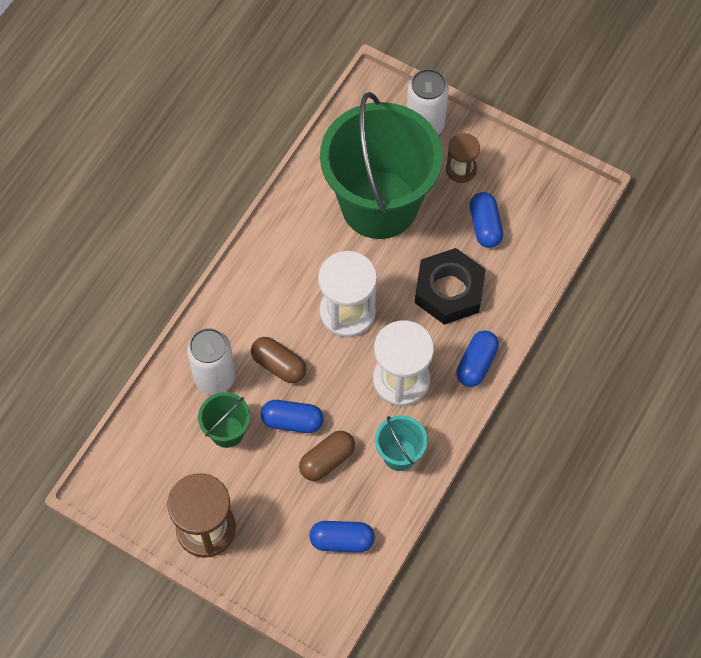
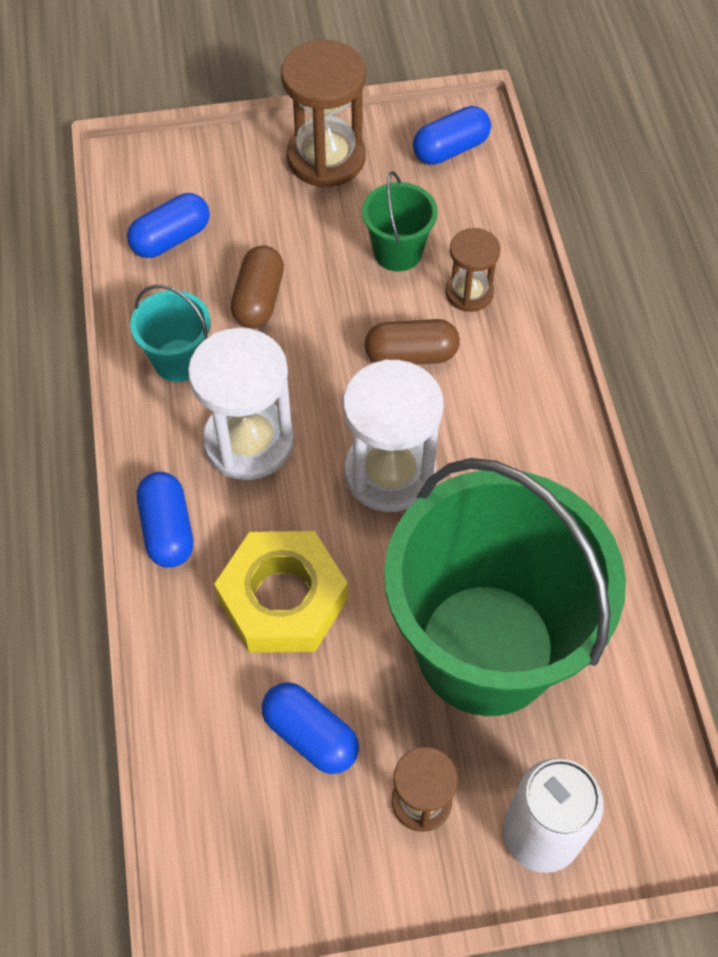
camera: 140 degrees right, 5 degrees down
white can [187,328,236,395] -> brown hourglass [445,228,501,312]
blue capsule [261,400,323,433] -> blue capsule moved to [413,106,491,165]
black nut [415,248,486,325] -> yellow nut [214,531,348,653]

